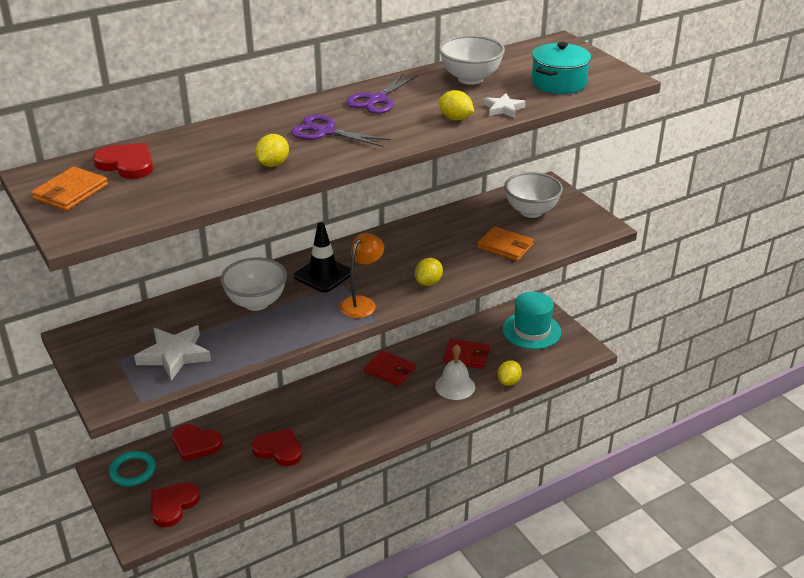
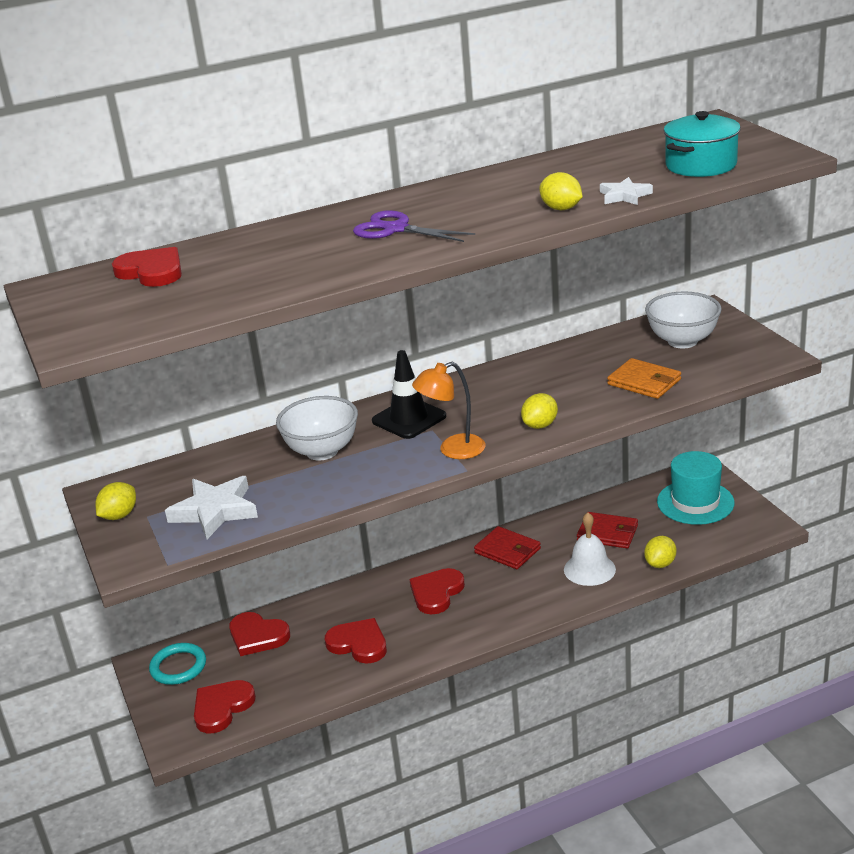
camera: 10 degrees right, 5 degrees down
orange wallet [31,166,108,211] -> none
yellow lemon [255,134,289,167] -> yellow lemon moved to [95,482,136,520]
orange lamp [340,233,384,318] -> orange lamp turned 150 degrees counterclockwise [412,362,486,459]
purple scissors [346,74,417,114] -> none
white bowl [439,35,505,85] -> none
none -> red heart [410,568,465,615]

